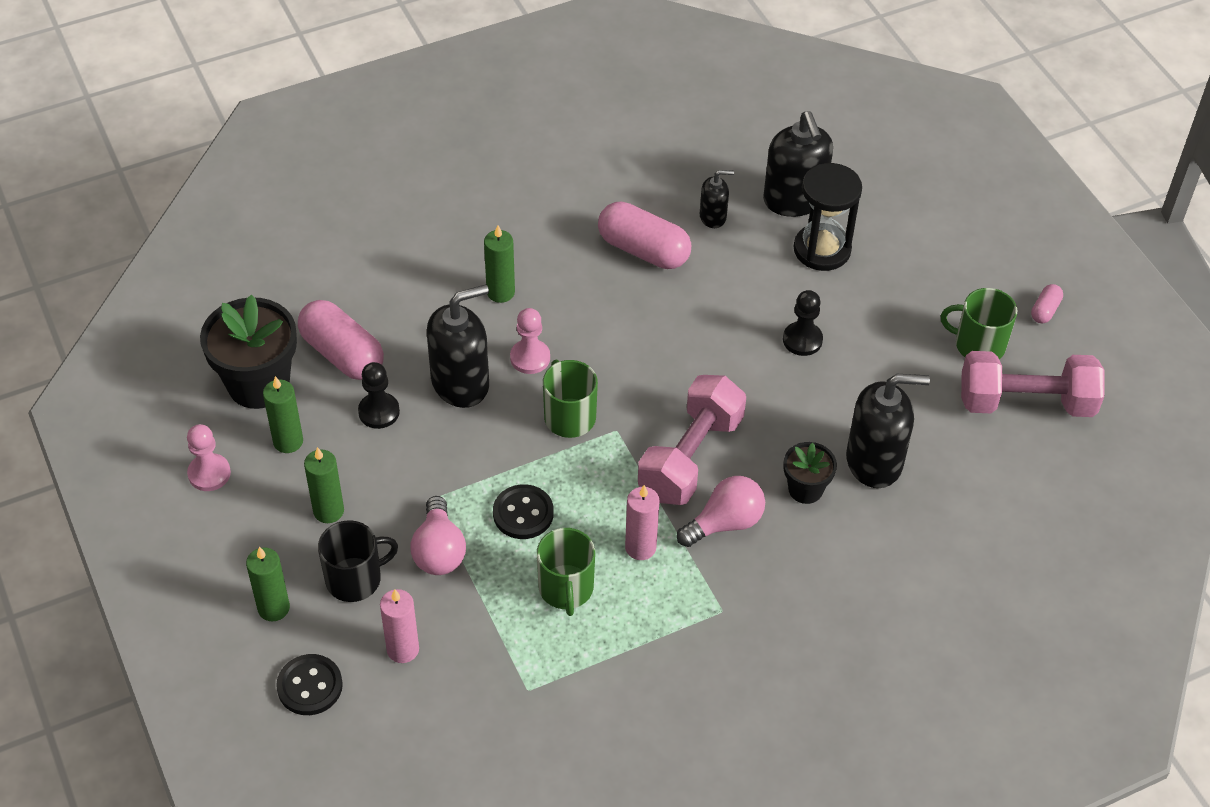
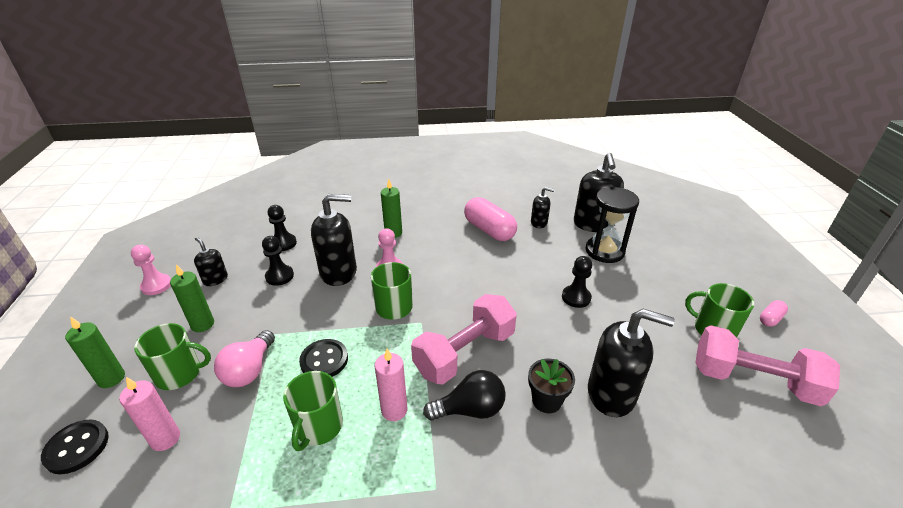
camera: 20 degrees right, 15 degrees down
black flower pot [200,294,297,409] -> none
green candle [263,376,303,453] -> black soap dispenser [194,237,228,286]
pink capsule [298,300,384,380] -> black pawn [268,205,297,251]
black mug [318,520,398,602] -> green mug [134,323,211,390]
pink light bulb [677,476,765,547] -> black light bulb [423,370,506,421]

